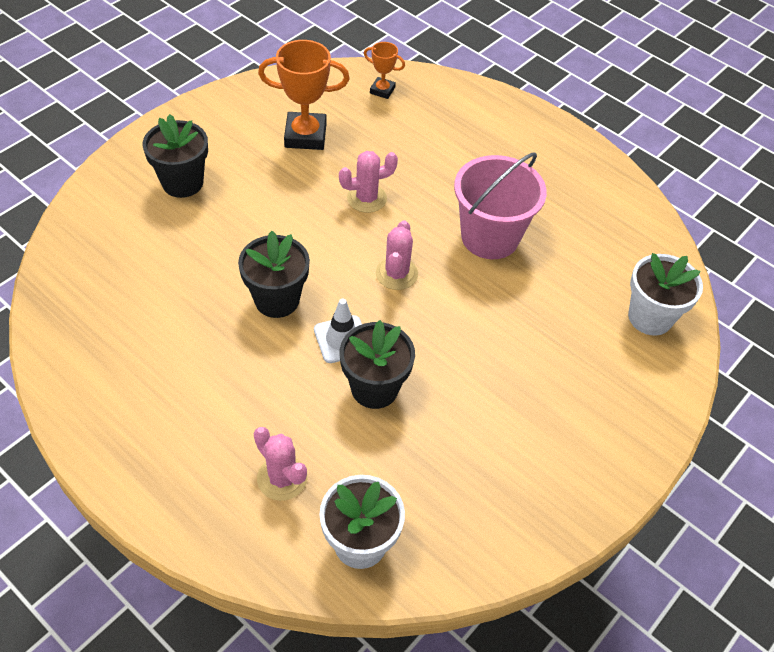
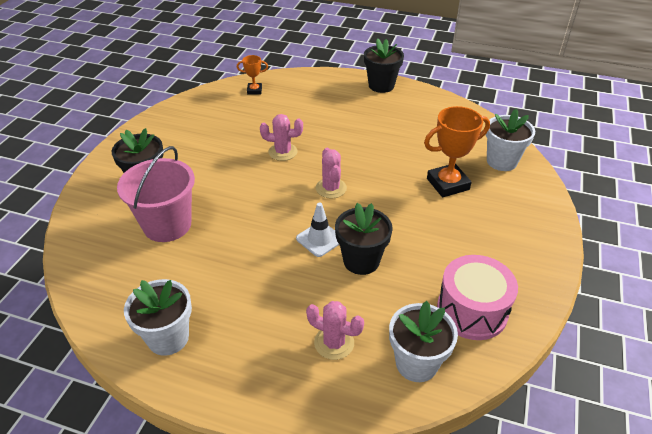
camera: 20 degrees left, 10 degrees down
black flower pot [238,231,310,318] -> black flower pot moved to [364,38,404,93]
orange trophy [258,40,350,150] -> orange trophy moved to [424,106,490,197]
pink cactus [339,151,398,213] -> pink cactus turned 45 degrees clockwise [260,114,303,161]
pink bucket [454,153,547,259] -> pink bucket moved to [117,146,195,242]
none -> white flower pot [124,279,192,356]
none -> pink drum [437,255,518,340]

